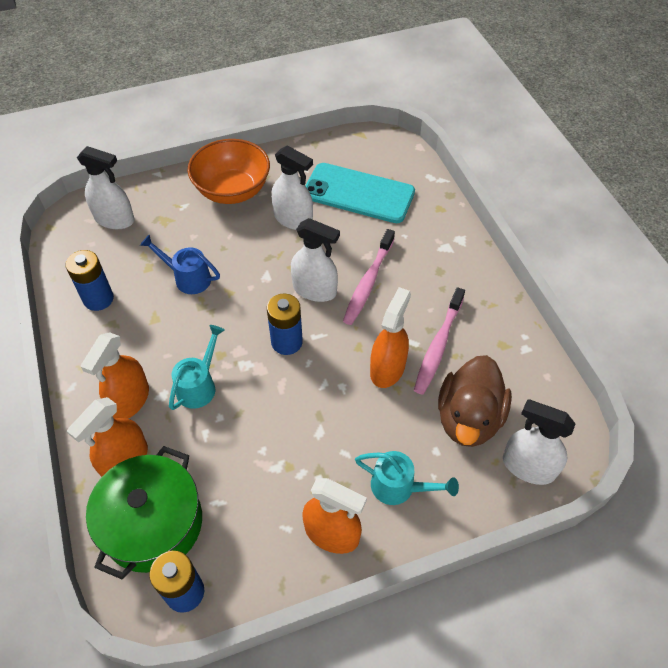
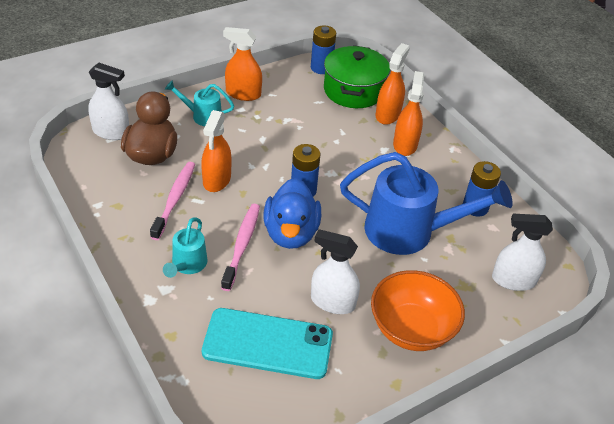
camera: 165 degrees right, 10 degrees down
blue watering can [140,235,220,294] -> blue watering can [340,152,513,255], size x2.05
turquoise watering can [169,325,224,410] -> turquoise watering can moved to [163,217,207,278]
white spray bottle [291,218,340,302] -> blue duck [263,178,321,249]

